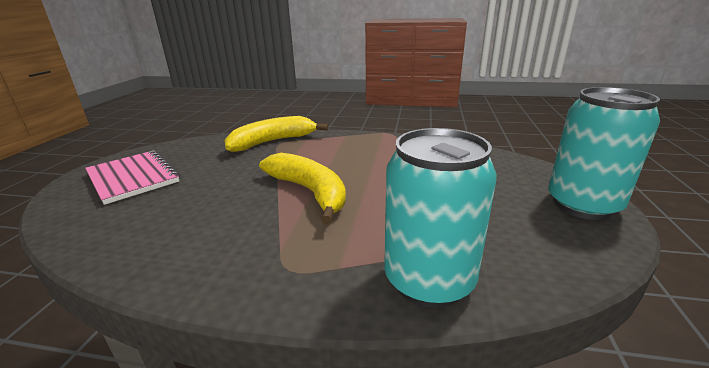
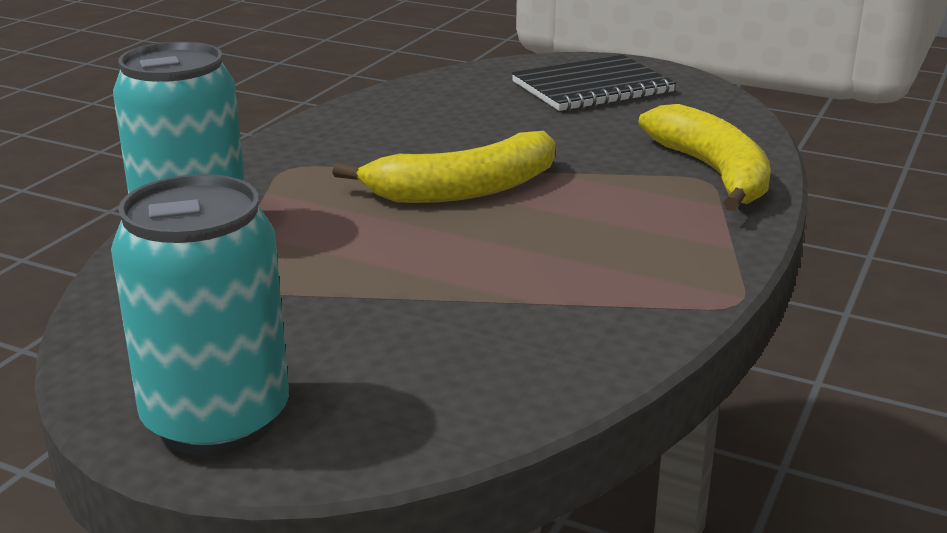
camera: 105 degrees right, 0 degrees up
pink notebook [85,151,180,205] -> black notebook [512,55,676,111]

